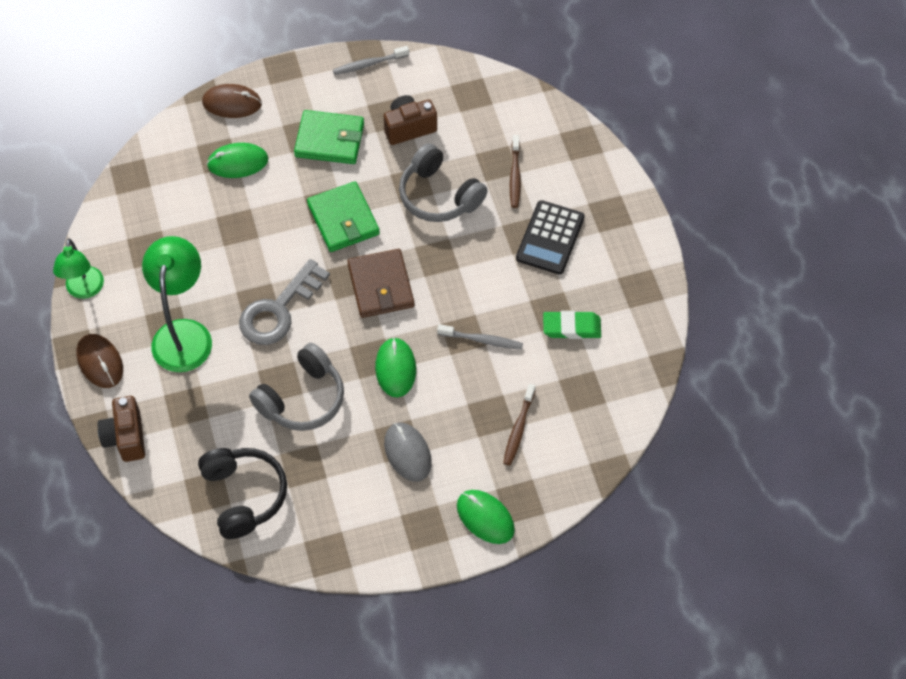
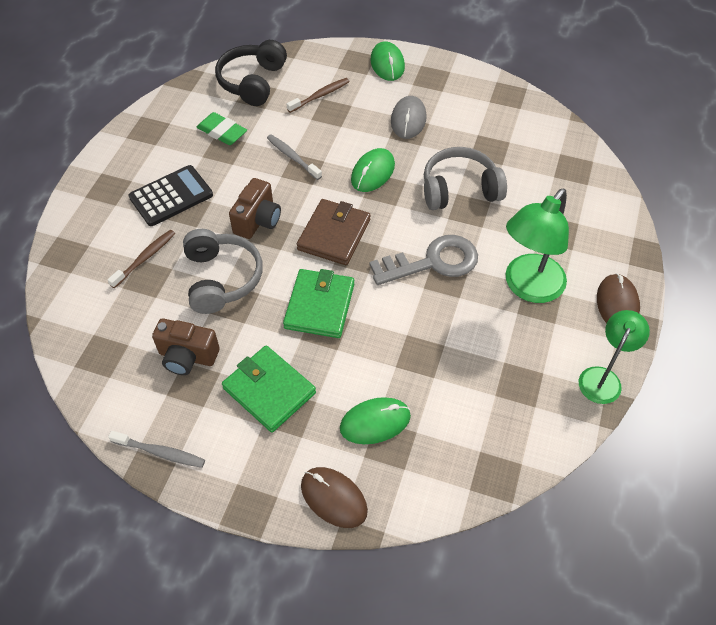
camera: 145 degrees left, 5 degrees down
brown camera [98,396,145,462] -> brown camera moved to [229,178,281,239]
black headphones [198,448,287,539] -> black headphones moved to [215,40,287,106]
green mouse [207,143,268,178] -> green mouse turned 45 degrees counterclockwise [340,397,411,444]

